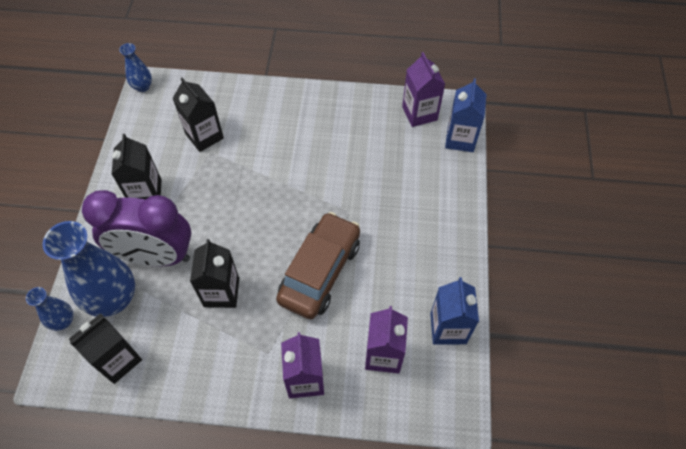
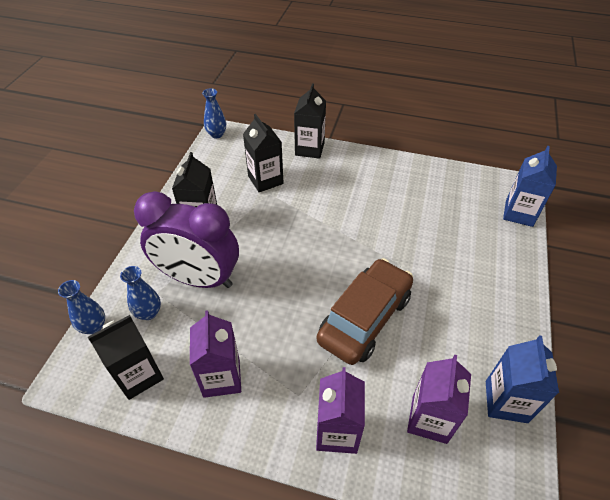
camera: 10 degrees right, 10 degrees down
blue vase [42,221,135,317] -> blue vase [120,266,161,320], size x0.50
black carton [190,239,239,308] -> black carton moved to [294,83,326,159]
purple carton [402,52,445,127] -> purple carton moved to [190,310,241,398]

